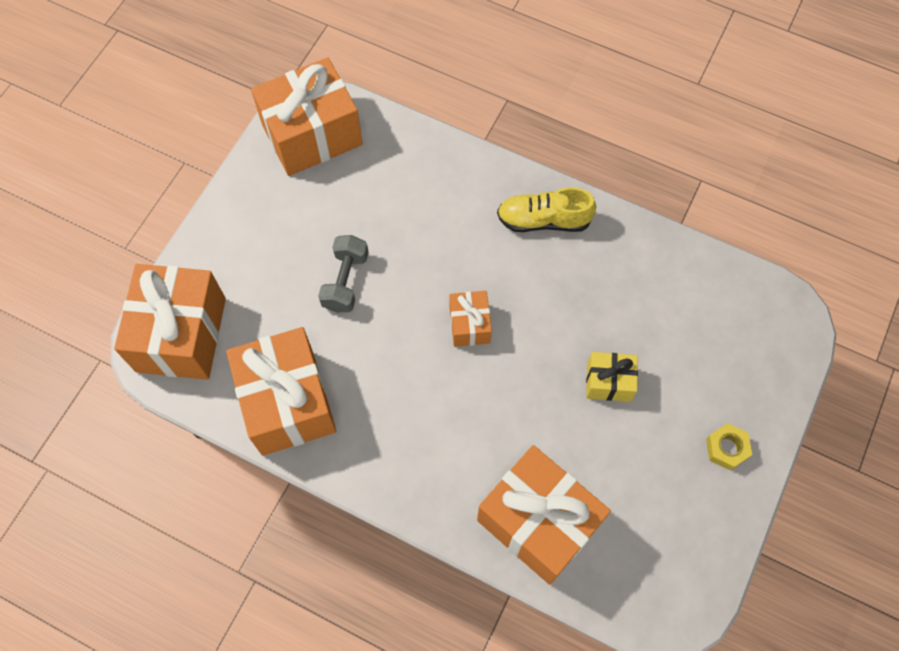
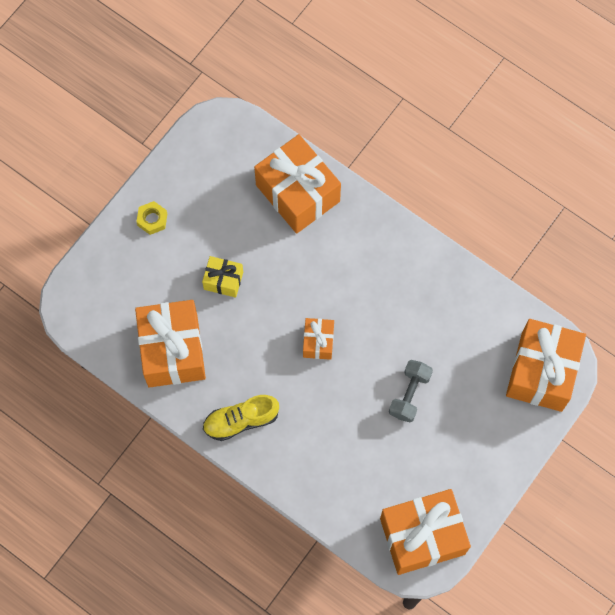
camera: 170 degrees left, 5 degrees up
orange gift [226,327,336,456] -> orange gift moved to [135,300,206,388]
yellow shoe [497,187,596,232] -> yellow shoe turned 150 degrees clockwise [203,395,279,441]

